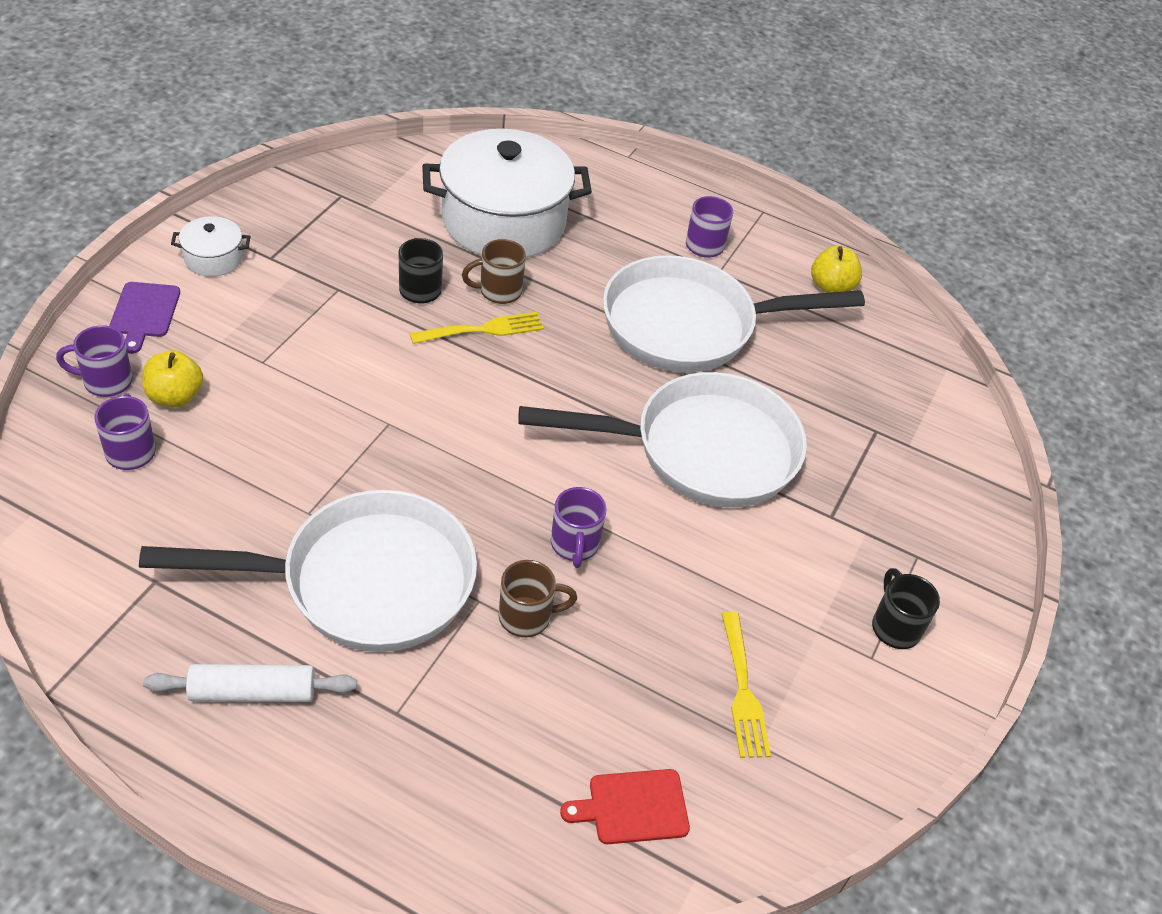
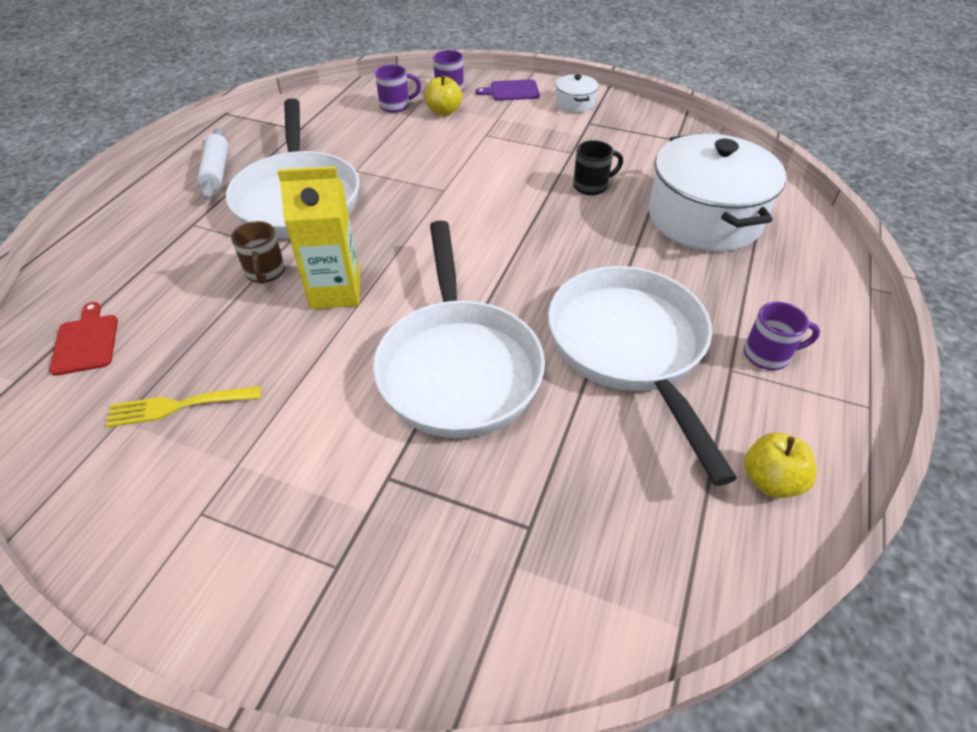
camera: 90 degrees right, 0 degrees up
yellow fork [410,312,544,344] -> none
brown mug [462,239,526,304] -> none
purple mug [551,487,607,568] -> yellow carton [277,166,360,309]
black mug [872,568,940,649] -> none

